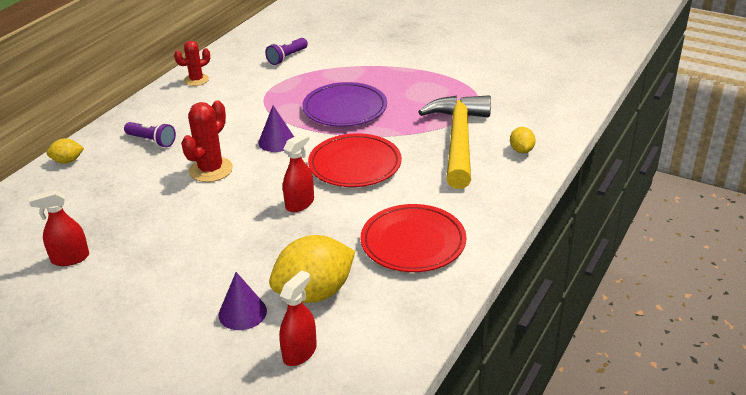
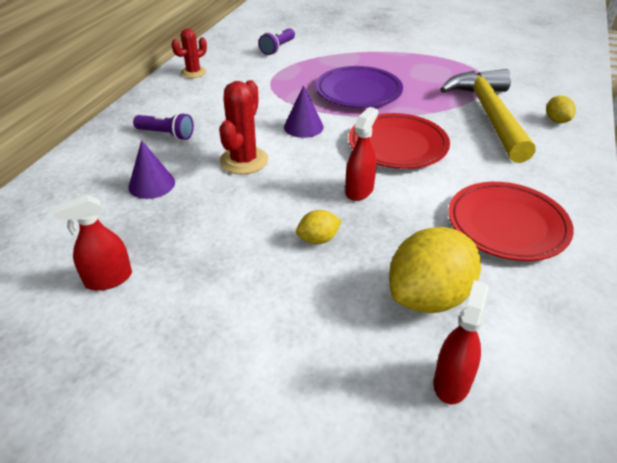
camera: 10 degrees left, 5 degrees up
yellow lemon [47,138,84,164] -> yellow lemon moved to [296,210,342,244]
purple cone [219,272,267,330] -> purple cone moved to [128,140,175,199]

